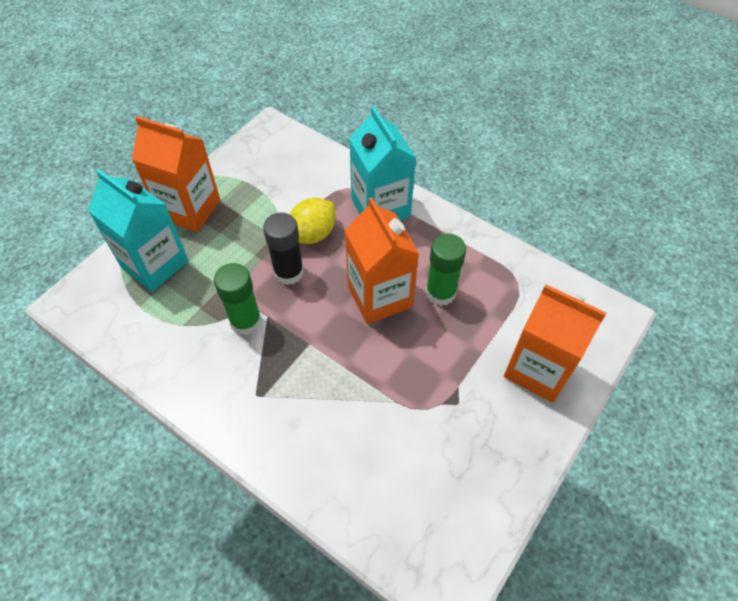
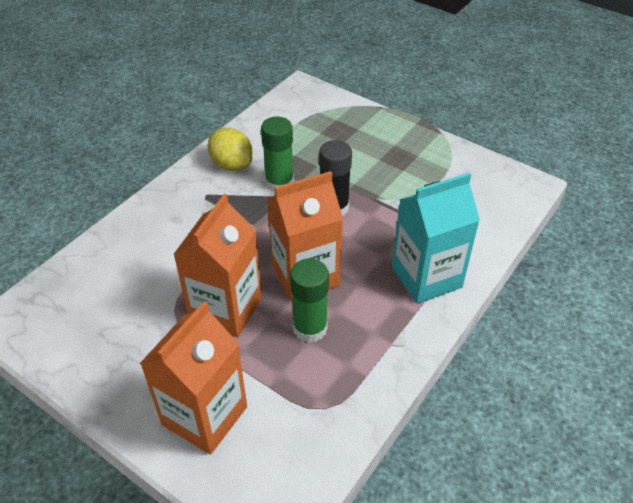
camera: 90 degrees right, 10 degrees down
turquoise carton [88,169,189,292] -> none
orange carton [132,116,220,232] -> orange carton moved to [173,194,262,338]
yellow lemon [290,198,336,244] -> yellow lemon moved to [207,128,253,171]

